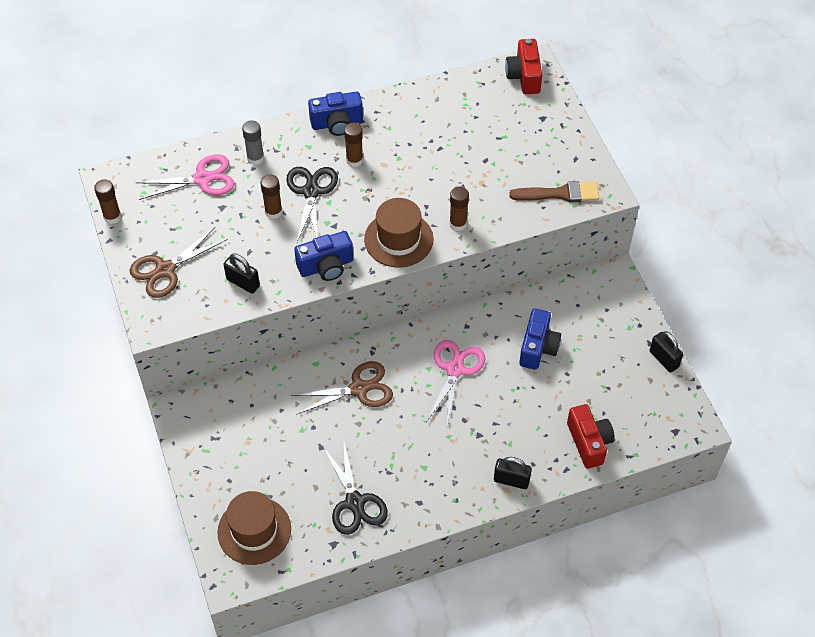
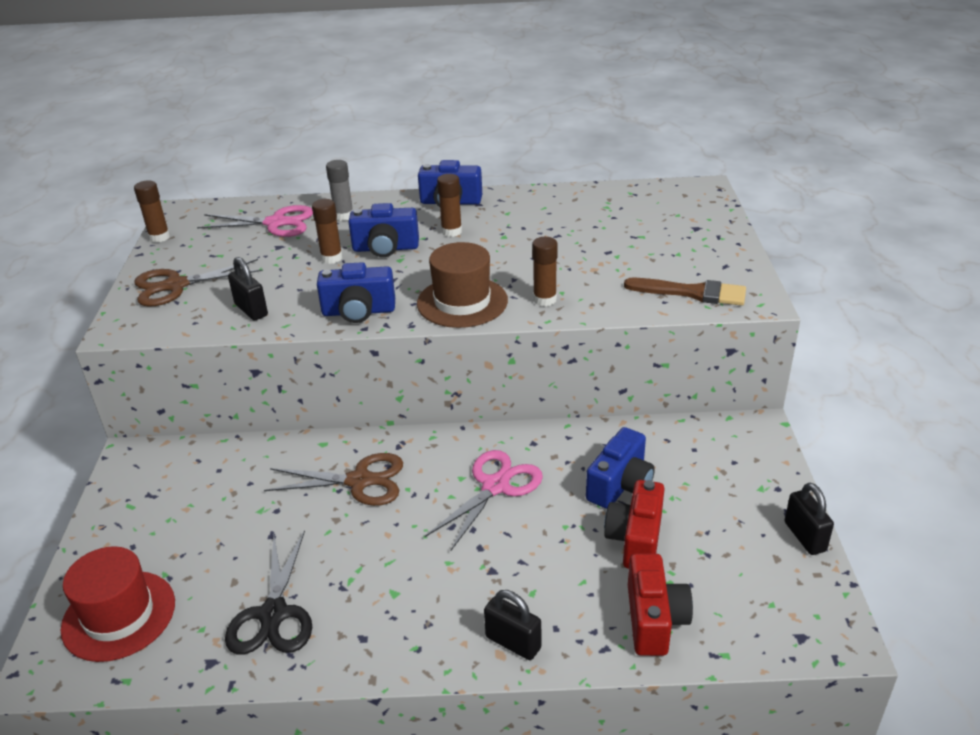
camera: 20 degrees right, 20 degrees down
brown hat [217,491,291,565] -> red hat [61,546,175,662]
black scissors [286,167,338,242] -> blue camera [348,203,419,257]
red camera [505,39,542,94] -> red camera moved to [604,480,664,569]

